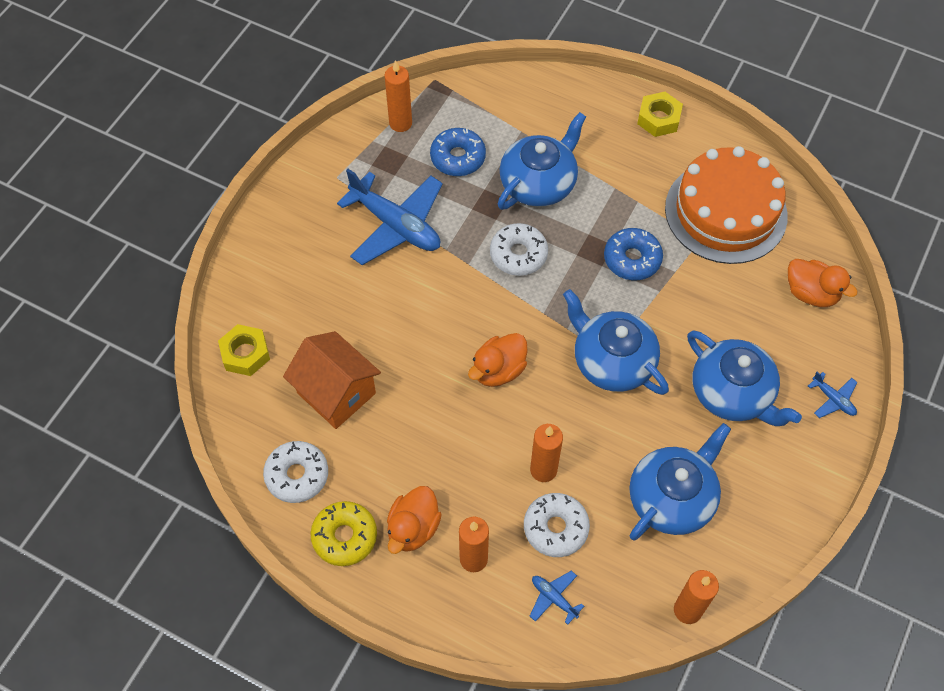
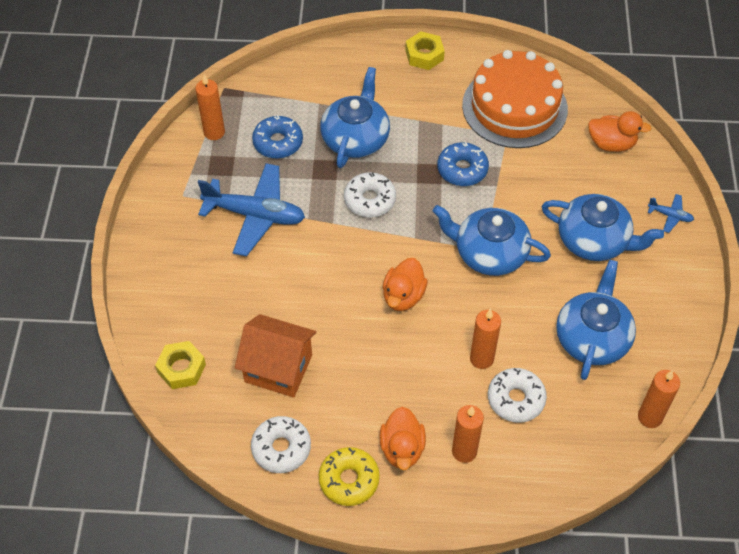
camera: 25 degrees left, 5 degrees down
blue plane [530,571,584,625] -> none

